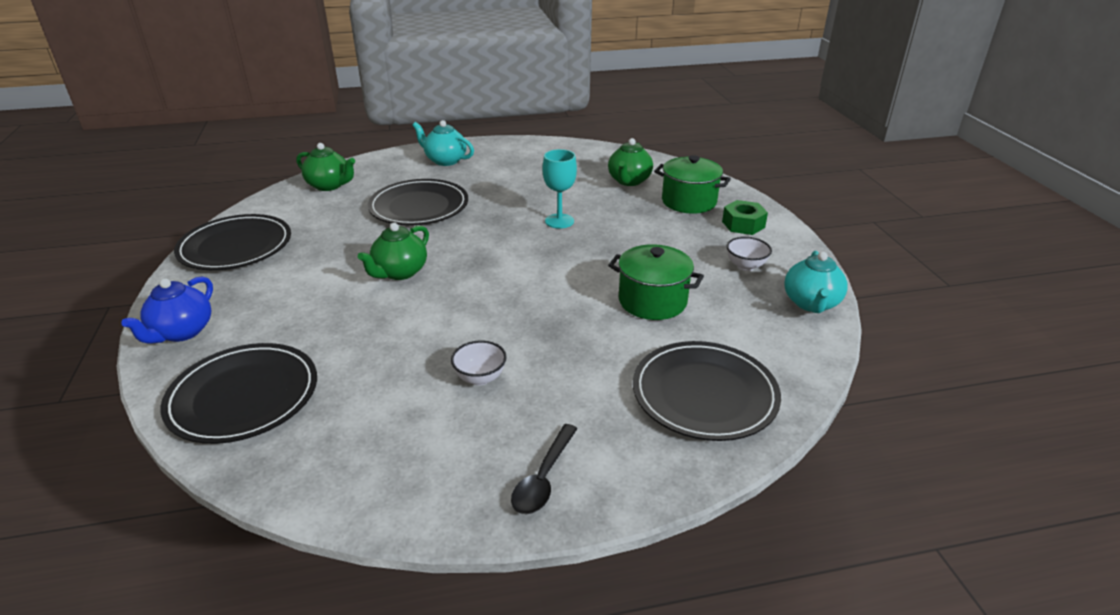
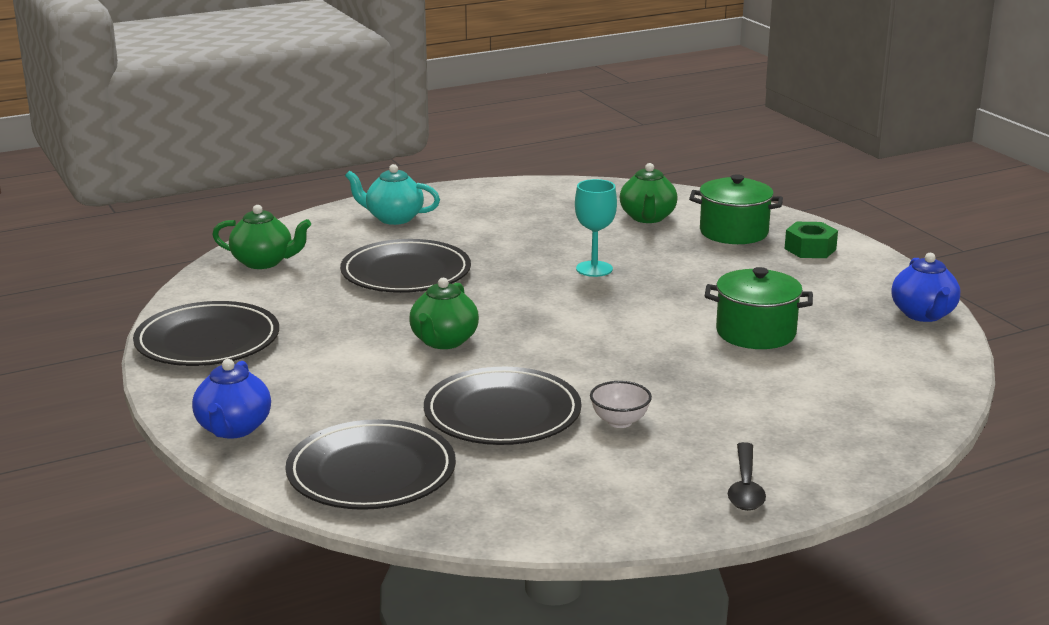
camera: 15 degrees left, 10 degrees down
black plate [633,341,781,441] -> black plate moved to [424,367,581,445]
white bowl [727,237,772,271] -> none
turquoise teapot [784,251,848,313] -> blue teapot [891,253,960,322]

